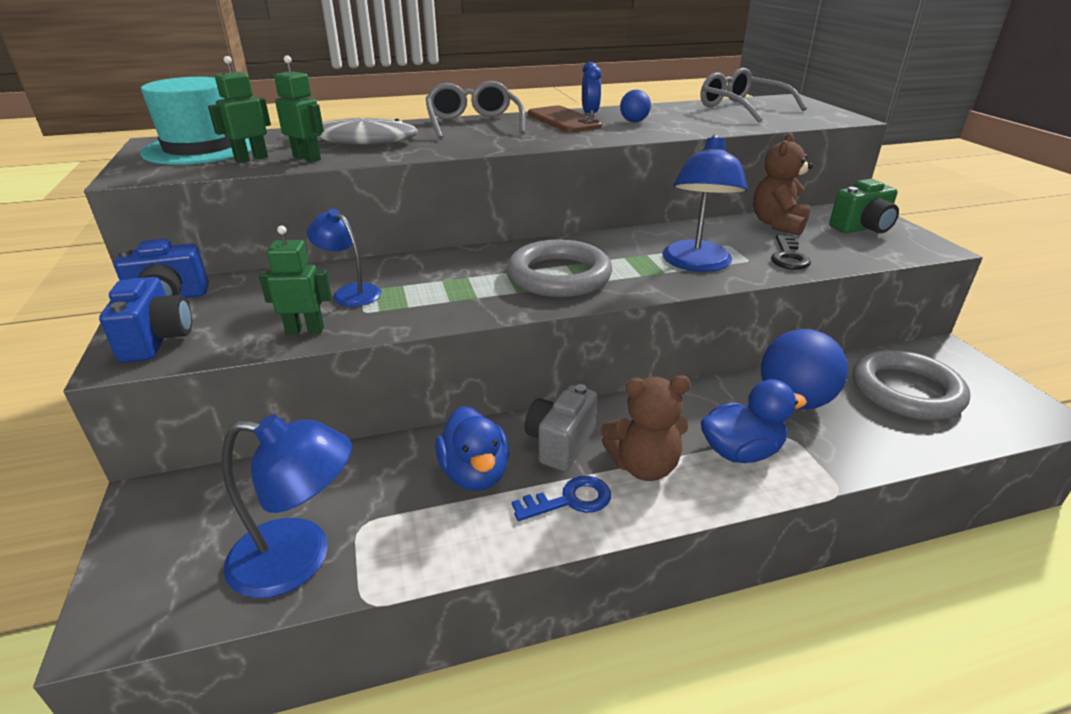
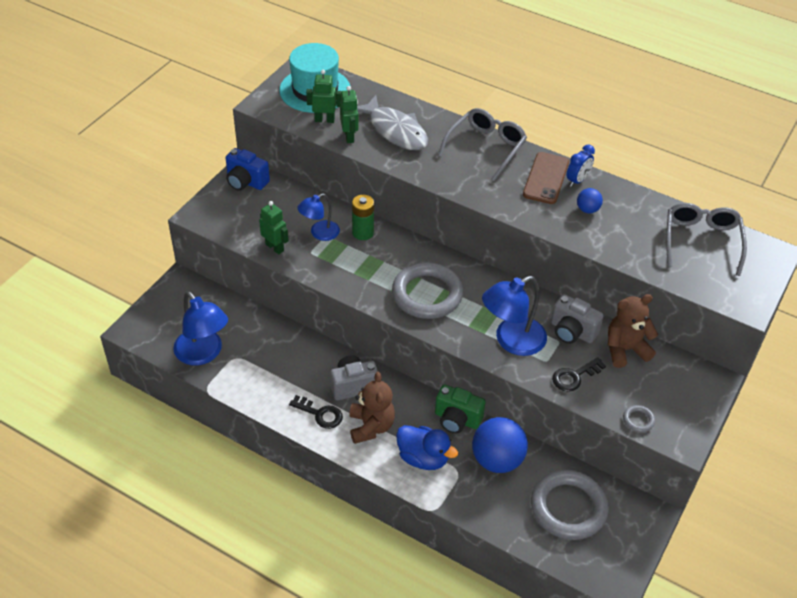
camera: 45 degrees right, 15 degrees up
blue camera [99,277,192,362] -> none
blue lamp [307,209,381,307] -> blue lamp turned 120 degrees counterclockwise [297,194,340,241]
blue duck [435,406,509,491] -> none
blue key [512,476,611,521] -> black key [289,395,343,429]
brown teddy bear [601,375,691,481] -> brown teddy bear turned 135 degrees counterclockwise [349,372,395,444]
green camera [829,179,899,233] -> green camera moved to [435,384,486,433]
none -> green battery [352,195,374,240]
none -> grey camera [551,294,604,344]
none -> grey ring [623,405,655,432]

